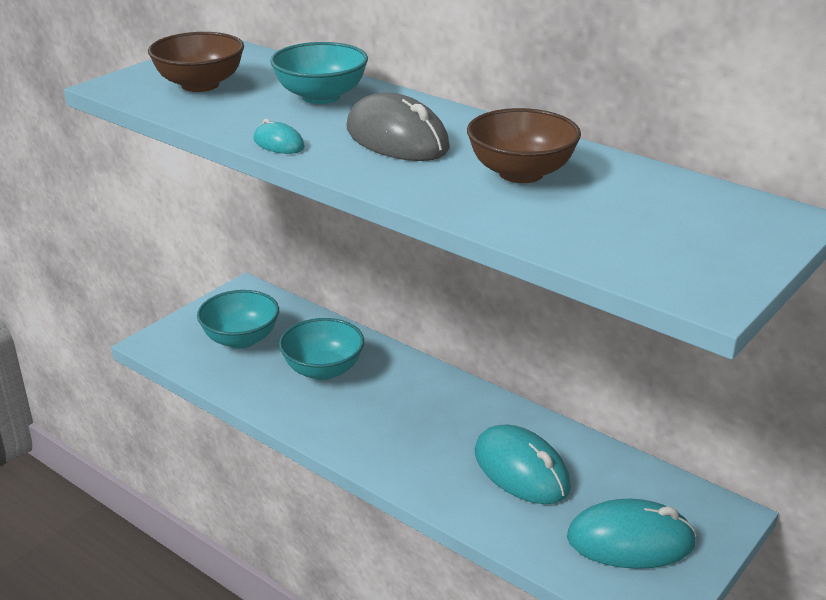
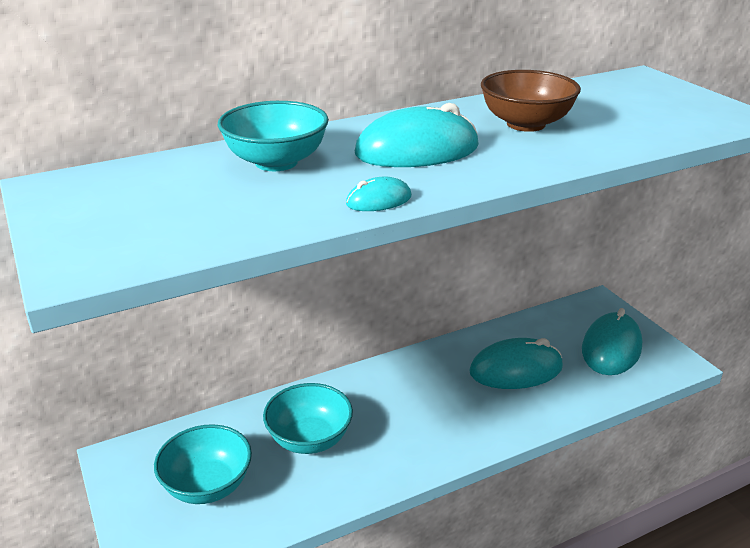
camera: 65 degrees left, 0 degrees up
brown bowl [148,32,244,92] -> none
grey mouse [347,92,450,161] -> turquoise mouse [355,103,479,167]

